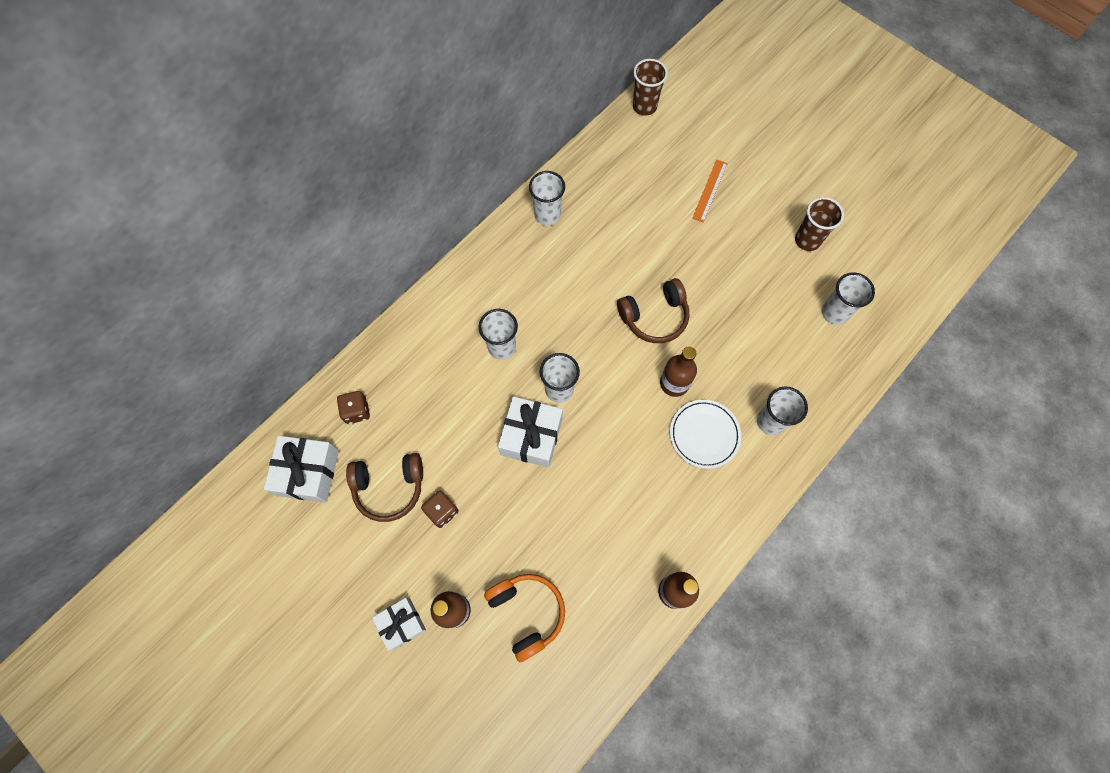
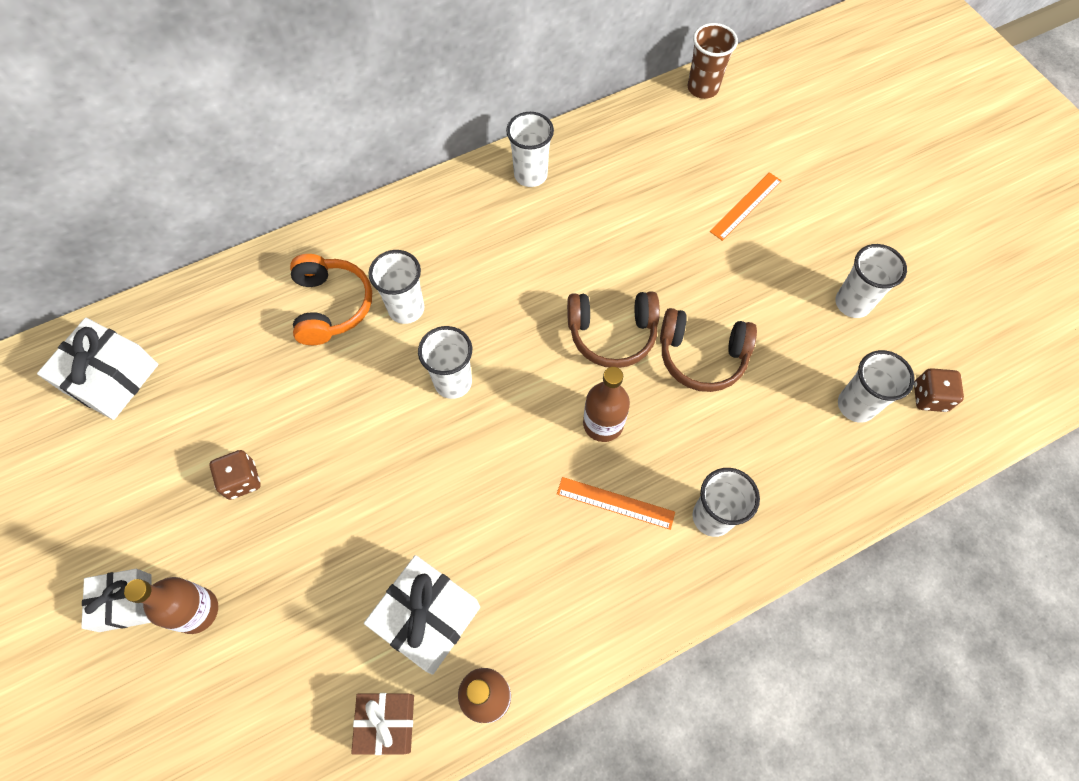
camera: 20 degrees right, 5 degrees down
brown dice [337,391,370,424] -> brown dice moved to [914,368,964,412]
brown headphones [346,453,423,522] -> brown headphones moved to [660,308,757,392]
orange headphones [484,574,565,662] -> orange headphones moved to [290,254,372,345]
white gift [498,396,563,468] -> white gift moved to [364,555,480,675]
white plate [670,400,741,469] -> orange ruler [557,477,675,530]
brown cup [795,197,844,251] -> white cup [835,244,907,318]
none -> brown gift [351,693,414,755]

